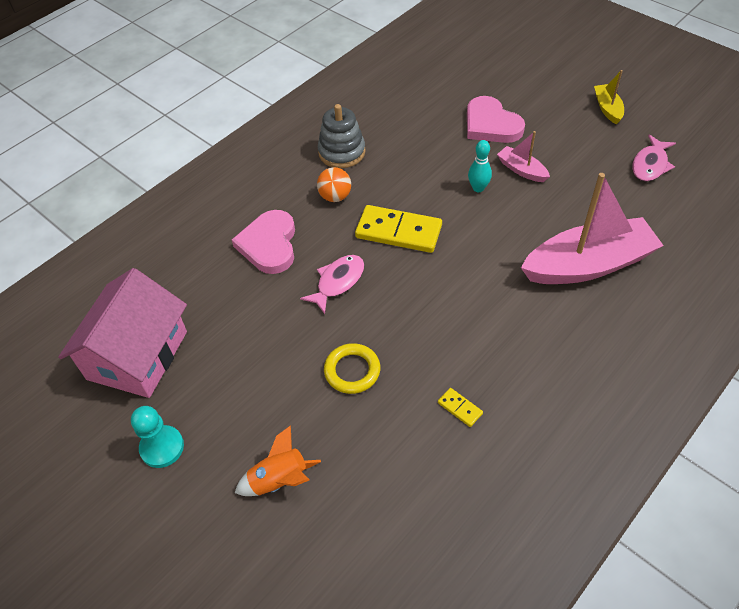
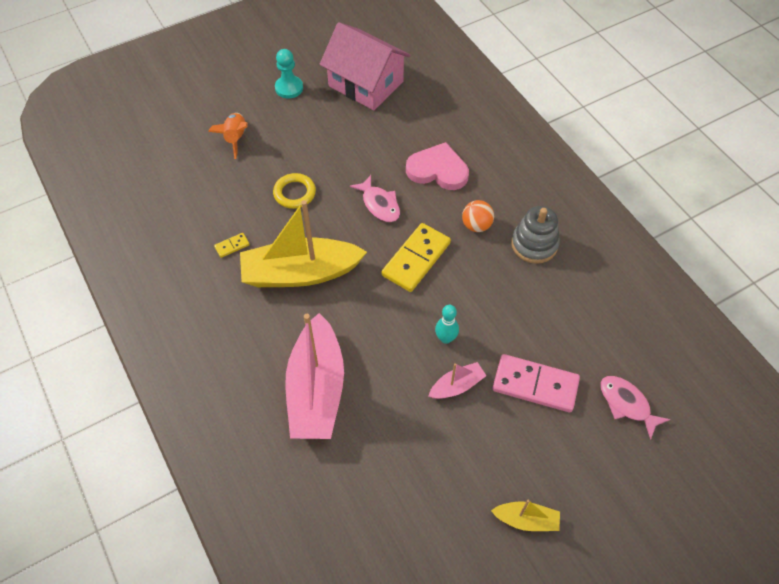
camera: 105 degrees right, 5 degrees up
pink heart [467,96,525,143] -> pink domino [493,354,580,412]
pink fish [632,135,676,182] -> pink fish moved to [600,376,670,440]
none -> yellow boat [240,200,367,287]

